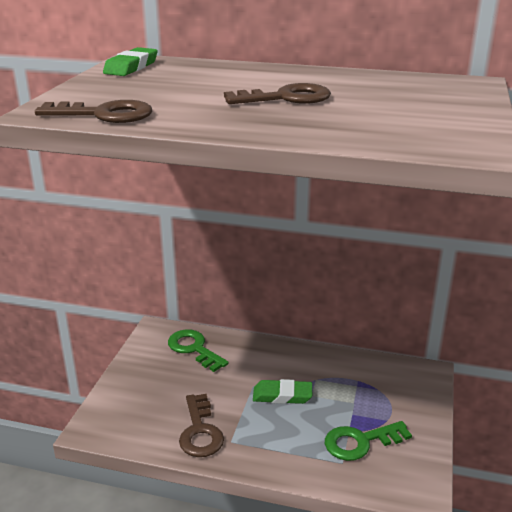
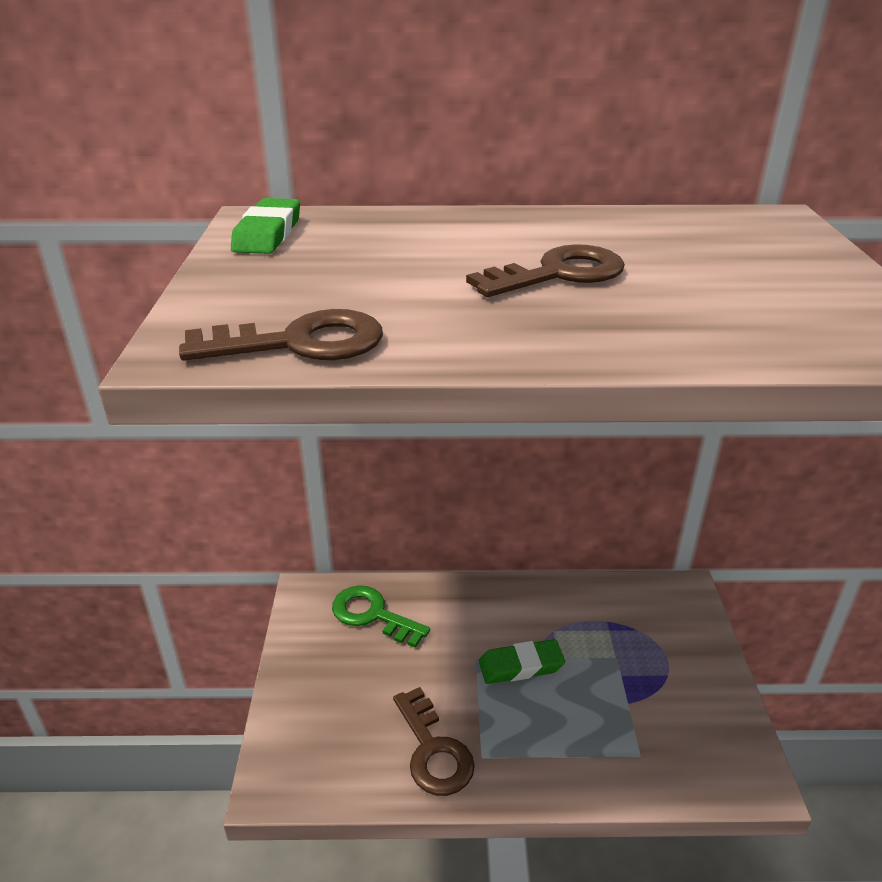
camera: 15 degrees left, 5 degrees up
green key [325,421,412,461] -> none

